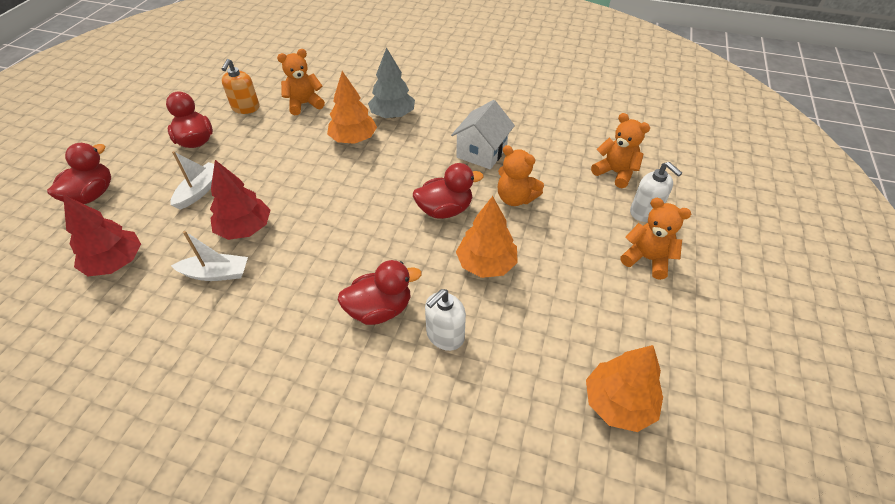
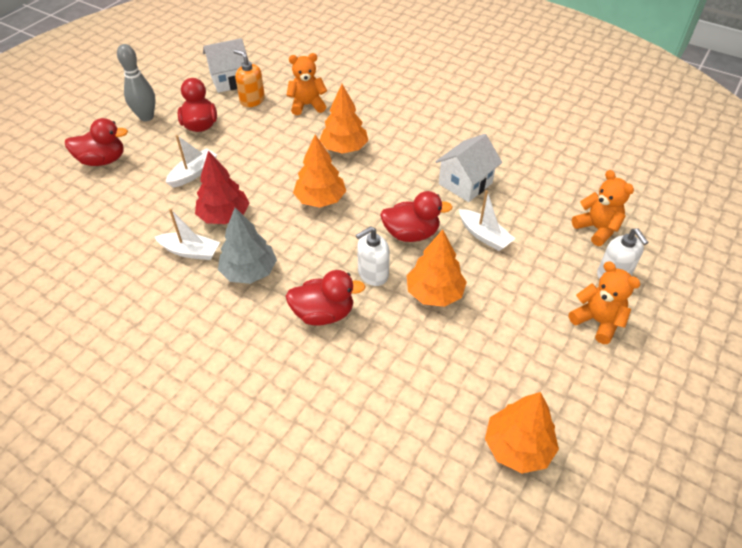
camera: 15 degrees right, 0 degrees up
red duck [47,143,111,204] -> red duck turned 45 degrees clockwise [65,118,128,166]
red tree [63,195,141,276] -> none
orange soap dispenser [222,59,260,114] -> orange soap dispenser turned 105 degrees clockwise [233,49,265,107]
grey tree [368,47,415,118] -> grey tree moved to [218,208,277,284]
white soap dispenser [425,289,466,351] -> white soap dispenser moved to [356,226,390,286]
orange teddy bear [498,145,544,206] -> white boat [459,190,515,251]
none -> grey bowling pin [117,44,155,121]
none -> white house [203,38,249,93]
none -> orange tree [293,134,346,208]

